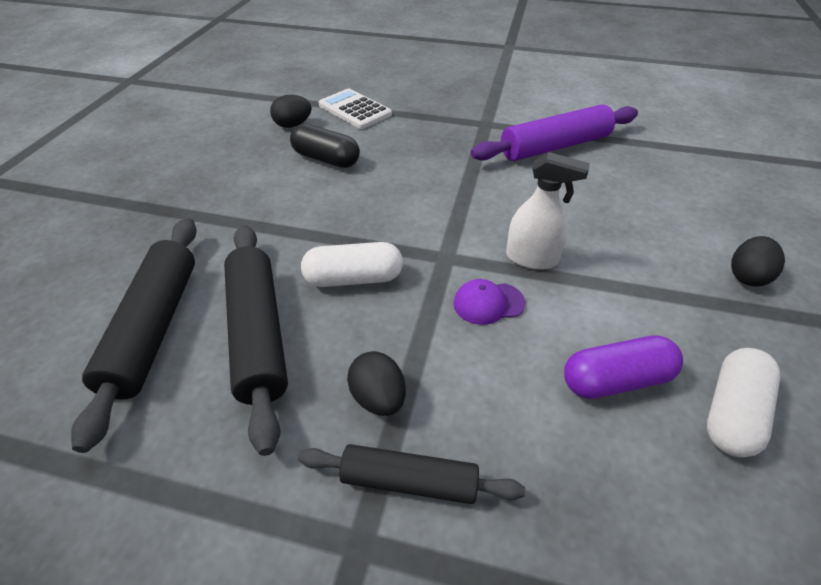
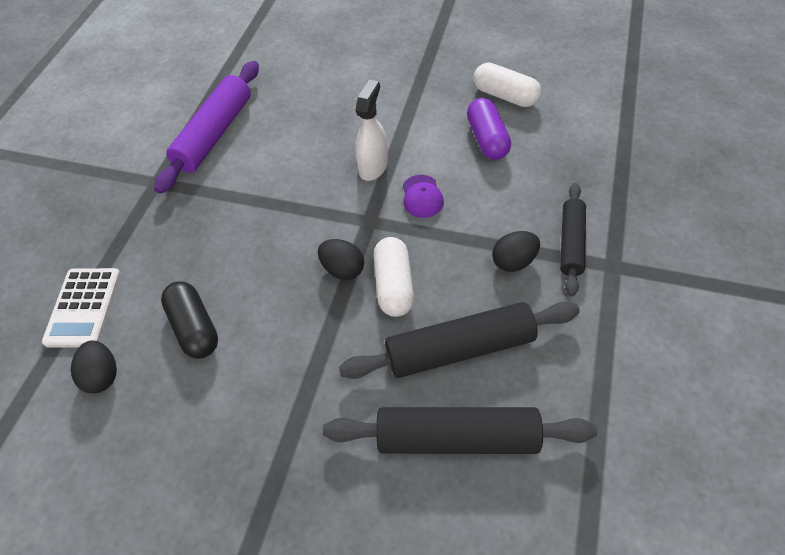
camera: 85 degrees left, 10 degrees up
black capsule [290,124,360,168] -> black capsule turned 60 degrees counterclockwise [161,281,218,359]
white calculator [319,89,392,129] -> white calculator turned 45 degrees counterclockwise [42,268,121,348]
purple rolling pin [471,104,638,161] -> purple rolling pin turned 45 degrees clockwise [154,61,259,194]
black egg [731,236,785,287] -> black egg moved to [318,239,364,280]

